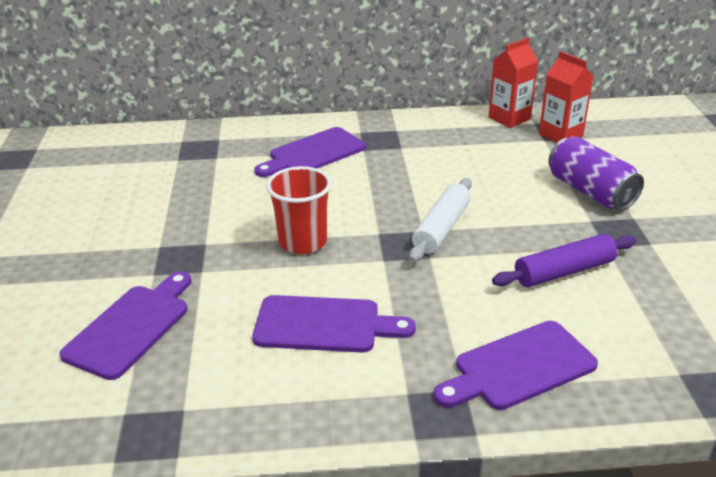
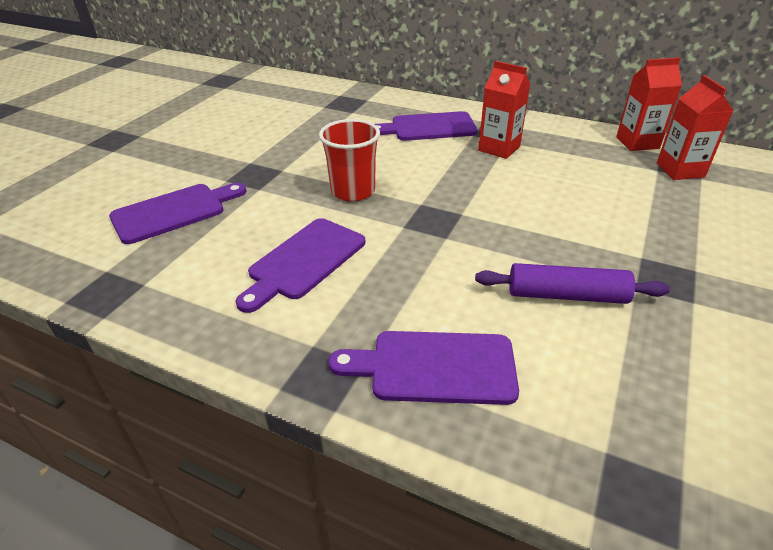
camera: 30 degrees right, 5 degrees up
purple cutting board [252,295,416,353] -> purple cutting board turned 90 degrees clockwise [236,218,365,313]
white rolling pin [409,178,472,262] -> none
purple can [548,136,644,211] -> none
none -> red carton [478,61,530,159]

